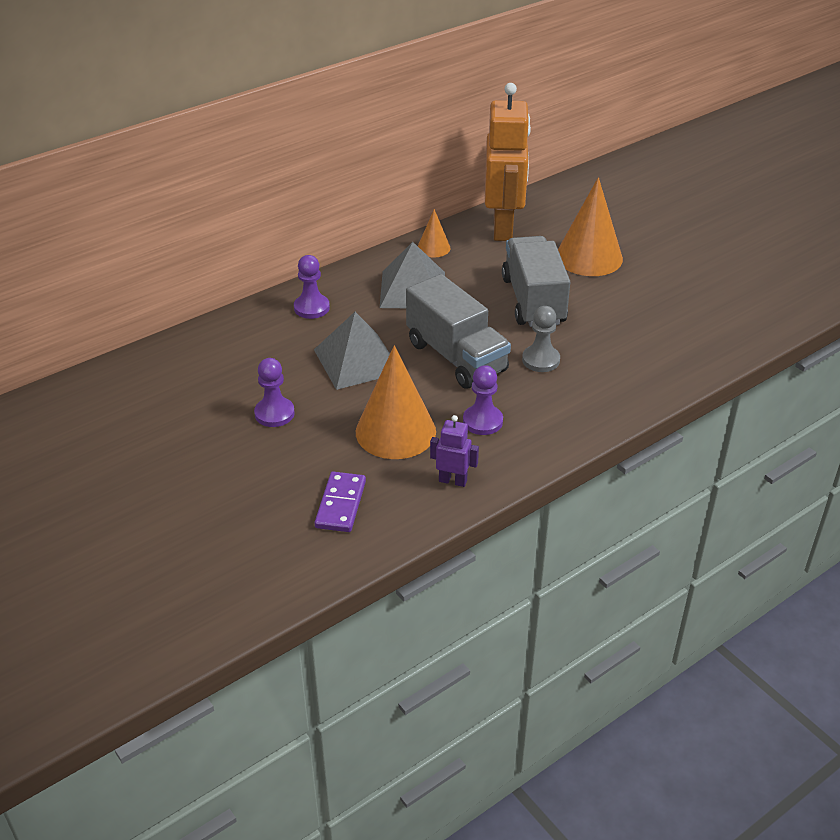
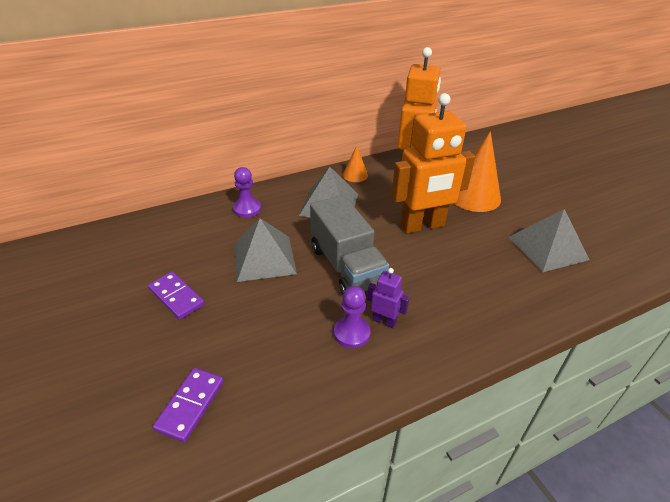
camera: 10 degrees right, 0 degrees up
purple pawn [254,358,295,427] -> purple domino [148,272,204,320]
orange cone [356,345,436,459] -> none
purple robot [430,415,479,487] -> purple robot moved to [367,268,409,328]
grey truck [502,236,570,327] -> orange robot [391,93,475,234]
grey pawn [522,306,560,372] -> none
none -> grey pyramid [509,209,589,272]

